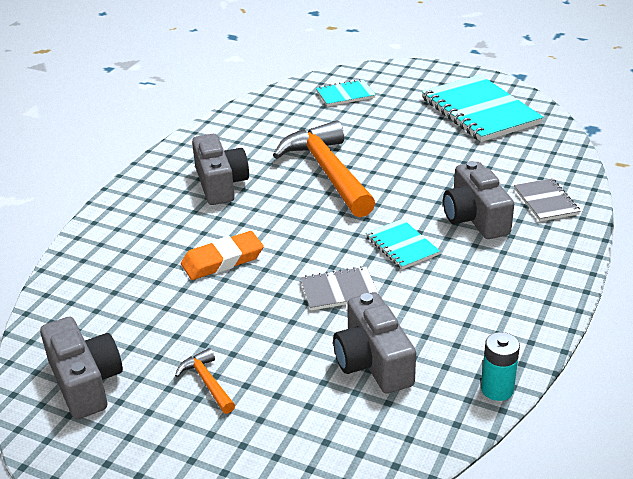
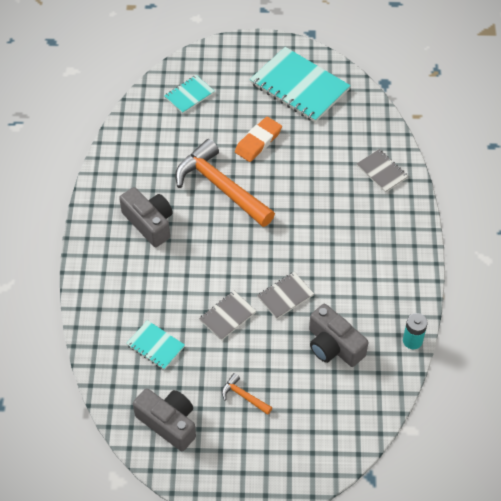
camera: 25 degrees left, 20 degrees up
orange eraser [181,231,264,280] -> orange eraser moved to [235,117,282,162]
turquoise notebook [366,219,440,269] -> turquoise notebook moved to [126,320,185,370]
grey camera [443,161,514,239] -> none
none -> grey notebook [199,291,256,341]

